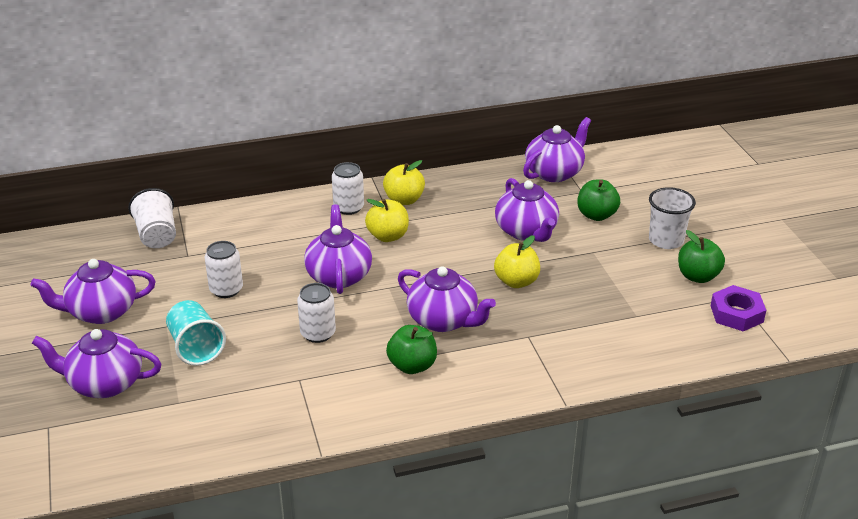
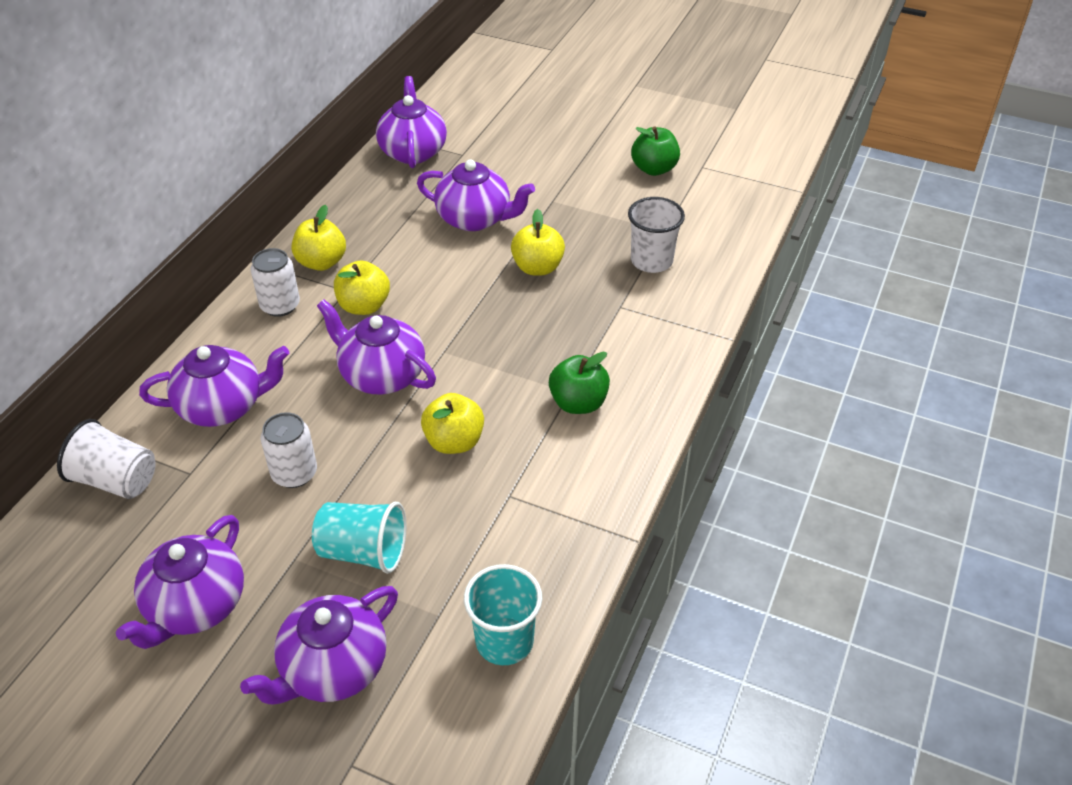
camera: 50 degrees left, 10 degrees up
white can [297,283,336,343] -> yellow apple [421,393,484,454]
purple teapot [398,266,496,332] -> purple teapot moved to [139,345,289,427]
green apple [577,179,620,221] -> none
white cup [649,187,696,249] -> white cup moved to [628,197,685,273]
purple nut [711,285,766,331] -> none
none -> turquoise cup [464,564,542,665]

